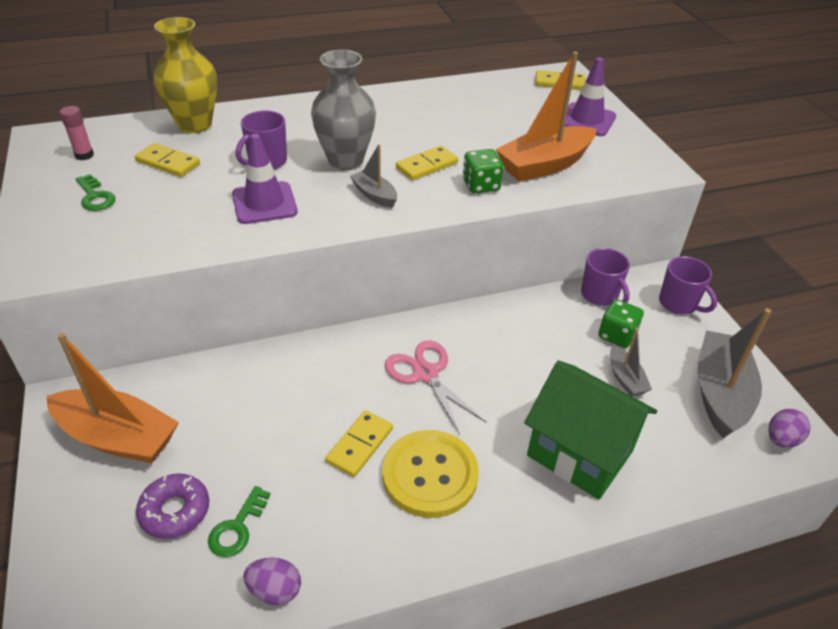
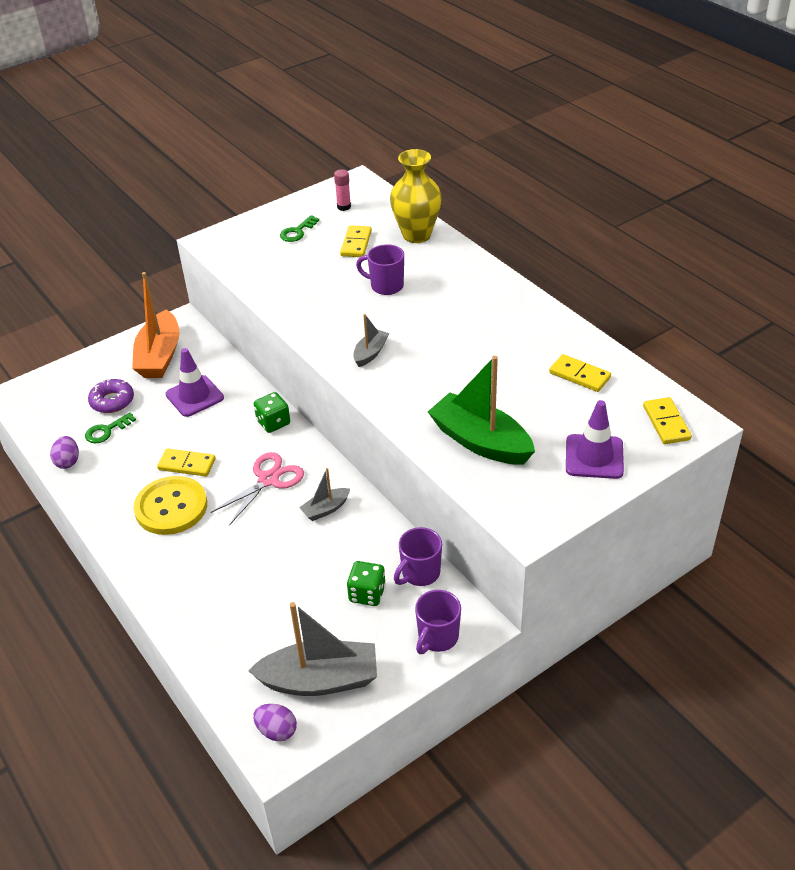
camera: 75 degrees right, 0 degrees up
green key [208,486,271,557] -> green key turned 45 degrees counterclockwise [85,412,136,443]
purple traffic cone [232,134,298,224] -> purple traffic cone moved to [166,348,224,417]
grey vase [311,50,376,170] -> none
yellow domino [396,146,458,180] -> yellow domino moved to [549,354,611,392]
green dice [463,149,503,194] -> green dice moved to [254,392,290,433]
orange boat [495,51,596,182] -> green boat [428,356,535,465]
green house [524,360,657,499] -> none
grey boat [610,328,652,397] -> grey boat moved to [299,468,350,521]

